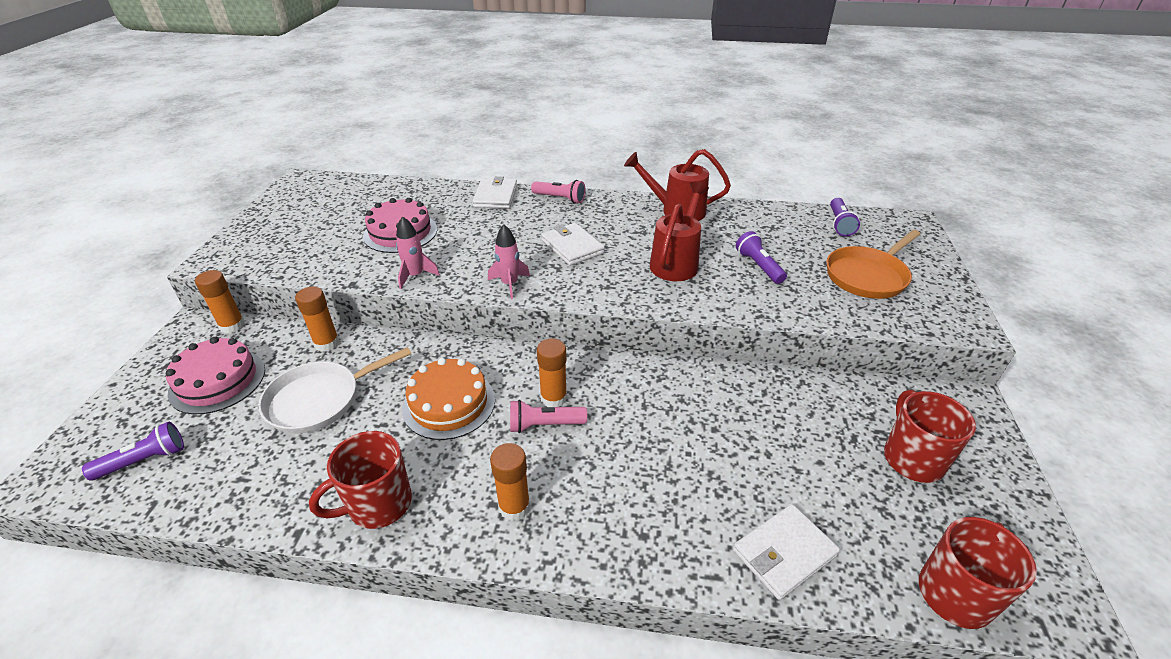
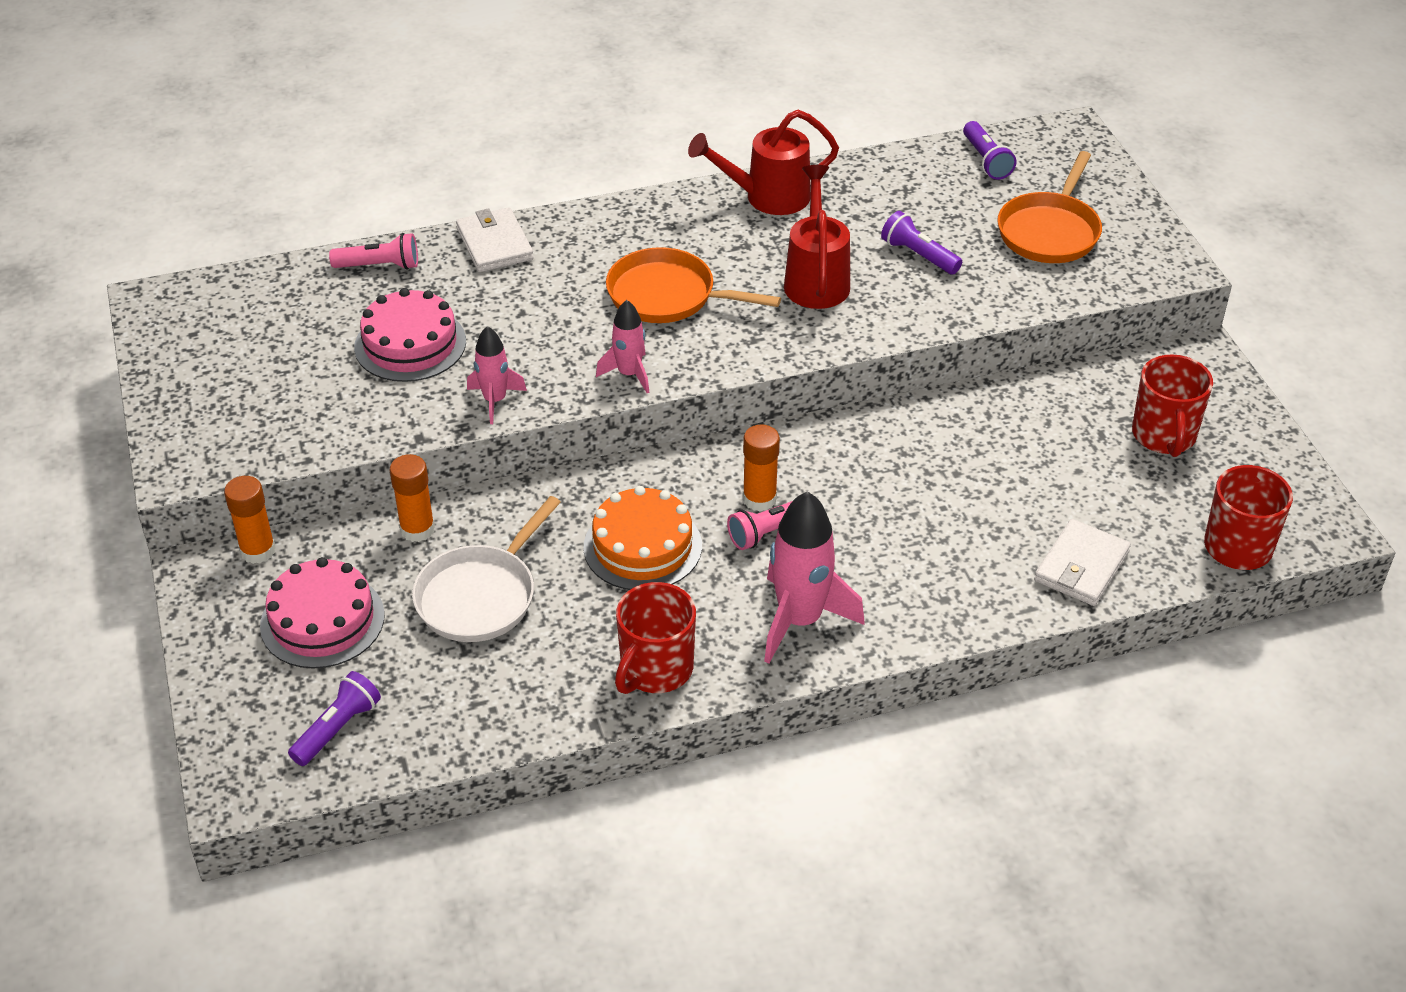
camera: 25 degrees left, 5 degrees up
orange glue stick [490,443,530,521] -> pink rocket [764,491,864,663]
pink flashlight [531,180,585,203] -> pink flashlight moved to [329,233,418,270]
white wallet [541,223,605,266] -> orange pan [606,247,781,323]
red mug [884,390,976,483] -> red mug turned 150 degrees counterclockwise [1132,354,1213,457]

